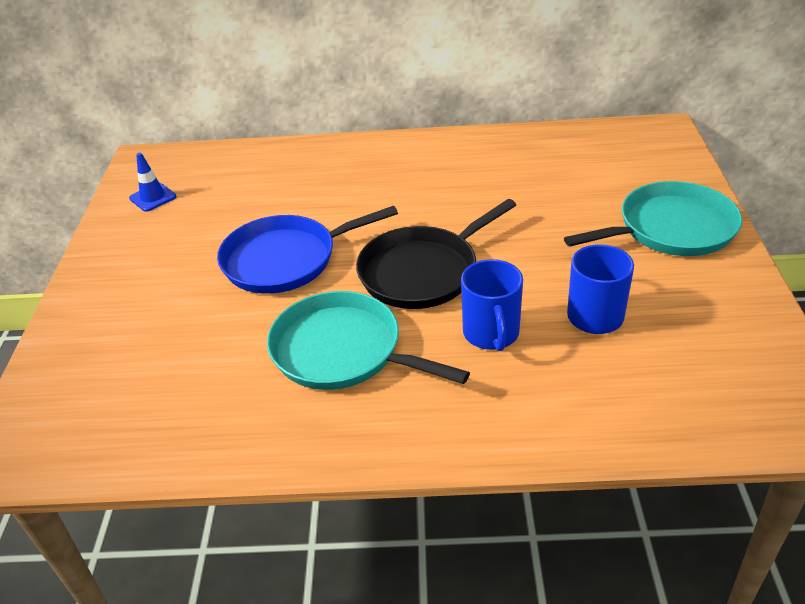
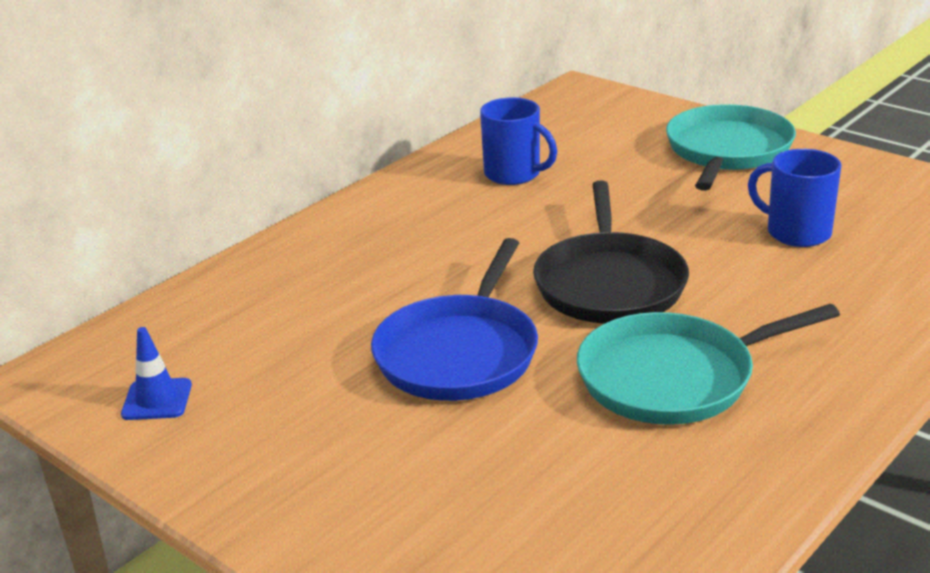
camera: 50 degrees left, 10 degrees down
blue mug [461,259,523,351] -> blue mug moved to [480,97,557,185]

